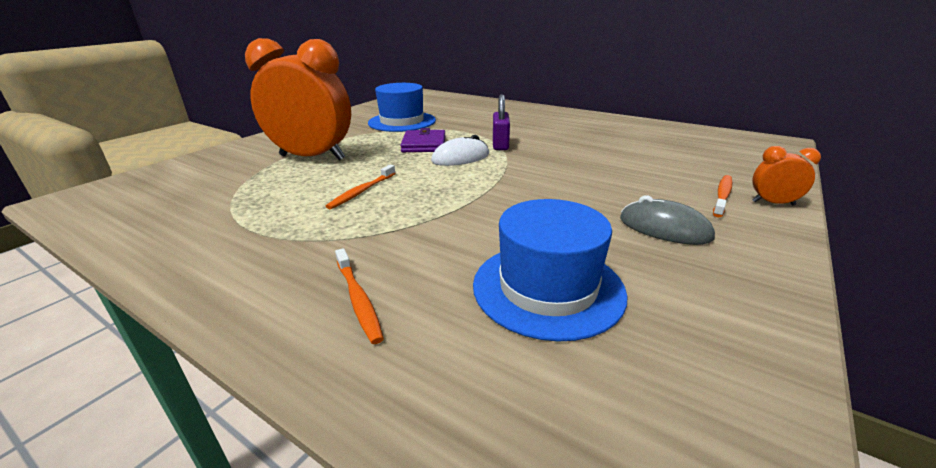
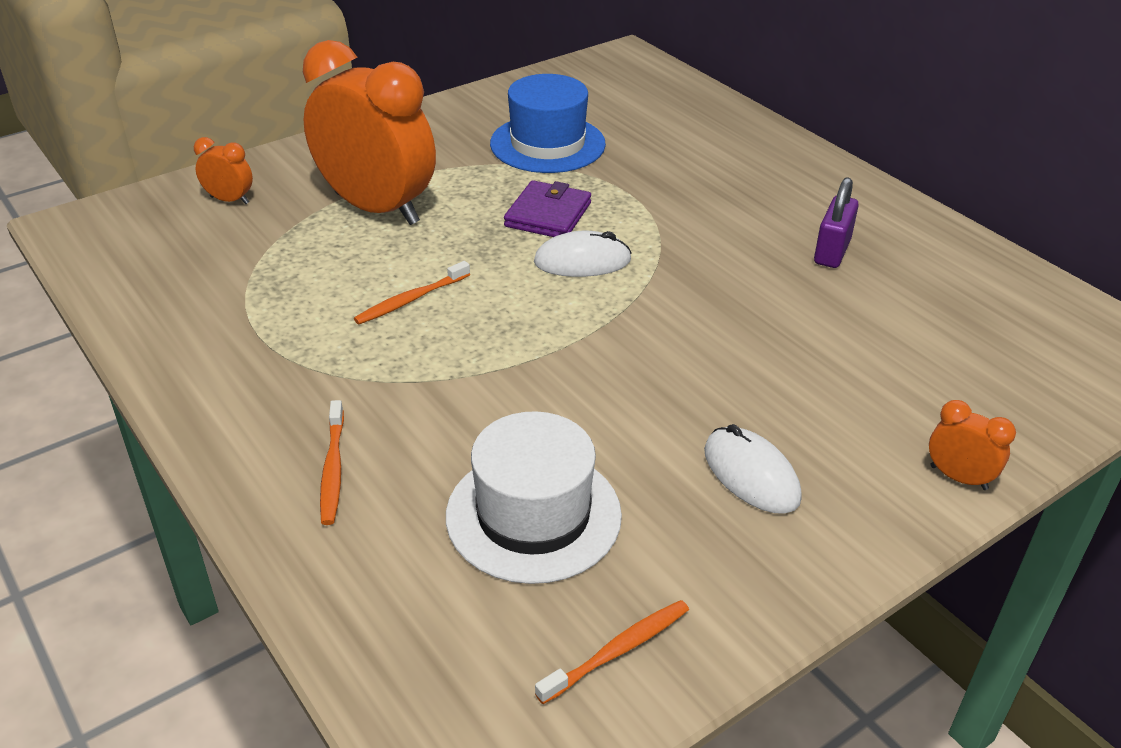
camera: 20 degrees right, 10 degrees up
blue hat [473,199,628,342] -> white hat [446,411,622,584]
purple padlock [493,94,510,150] -> purple padlock moved to [814,177,859,268]
grey mouse [620,195,715,245] -> white mouse [704,424,802,514]
orange toothbrush [713,175,733,217] -> orange toothbrush moved to [535,600,689,704]
none -> orange clock [194,137,253,204]

